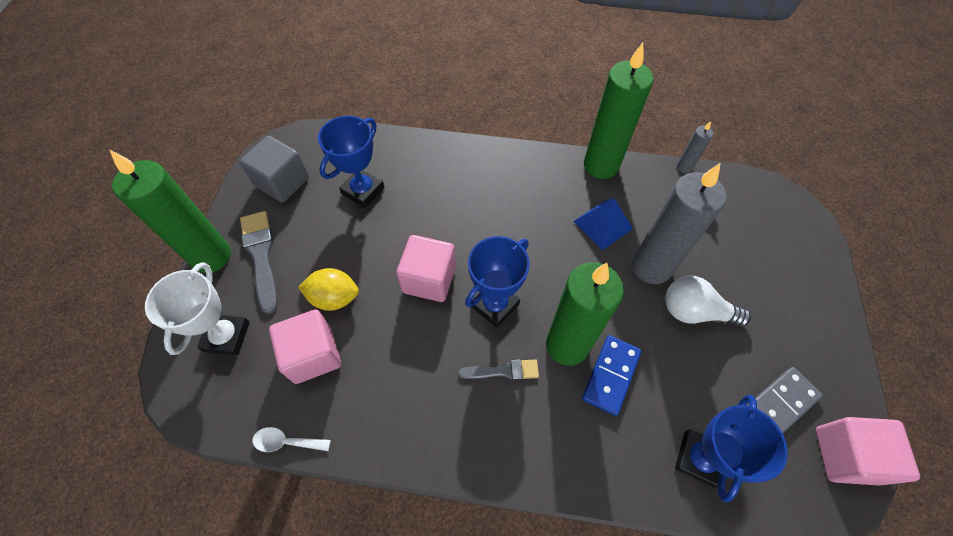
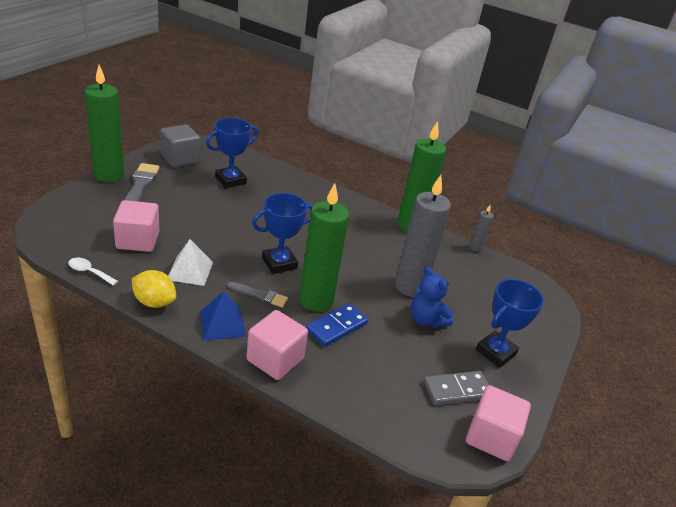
camera: 15 degrees right, 25 degrees down
white trophy [145,262,250,356] -> none
yellow lemon [298,268,359,311] -> yellow lemon moved to [132,270,176,308]
pink cube [396,235,456,302] -> pink cube moved to [246,310,308,380]
blue pyramid [574,198,633,250] -> blue pyramid moved to [200,291,246,341]
white light bulb [665,276,751,327] -> blue teddy bear [411,266,453,328]
blue trophy [675,395,788,503] -> blue trophy moved to [476,279,544,368]
none -> white pyramid [168,239,213,286]

